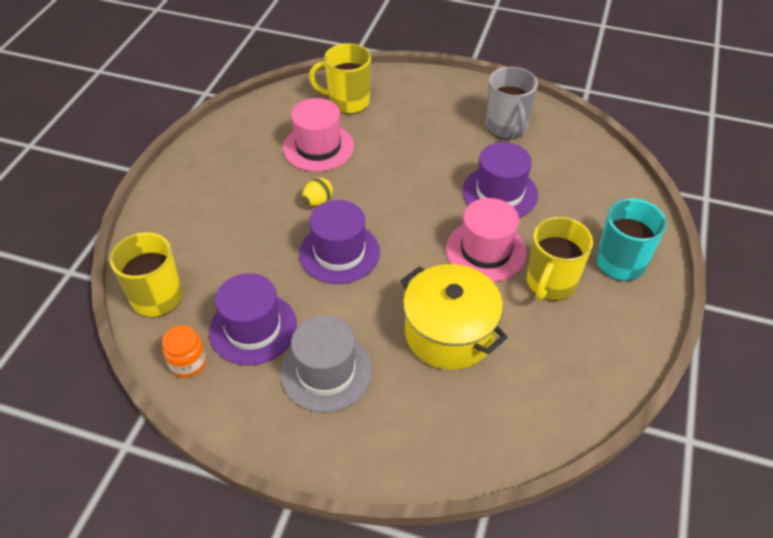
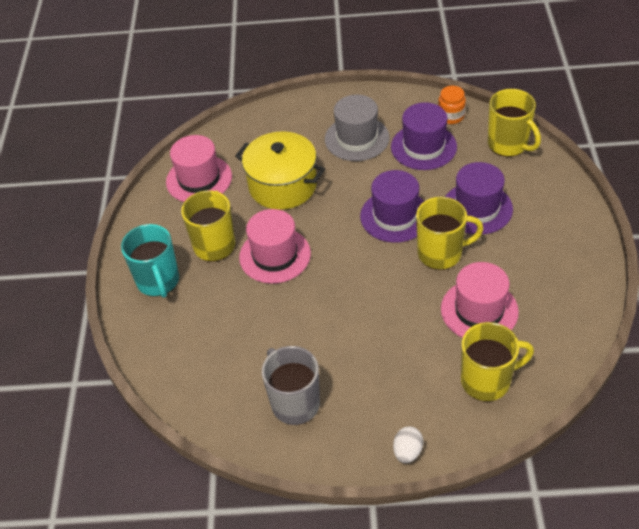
camera: 165 degrees right, 0 degrees up
yellow egg [302,178,333,206] -> yellow mug [416,197,484,270]
purple hat [462,142,538,218] -> purple hat moved to [445,162,513,235]
none -> pink hat [166,135,232,202]
none -> white egg [393,426,423,463]

